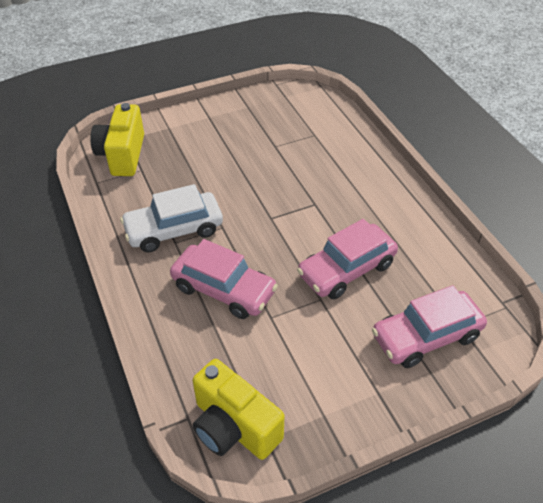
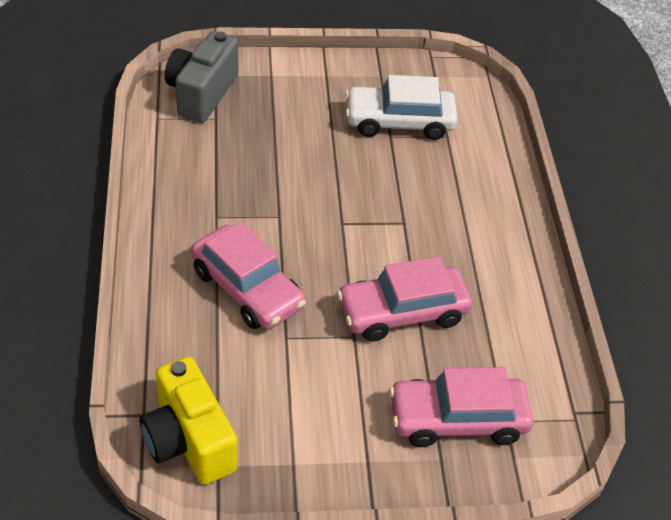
camera: 15 degrees right, 0 degrees up
yellow camera [90,103,144,176] -> grey camera [165,31,238,123]
white car [120,184,223,252] -> white car moved to [345,75,458,140]

